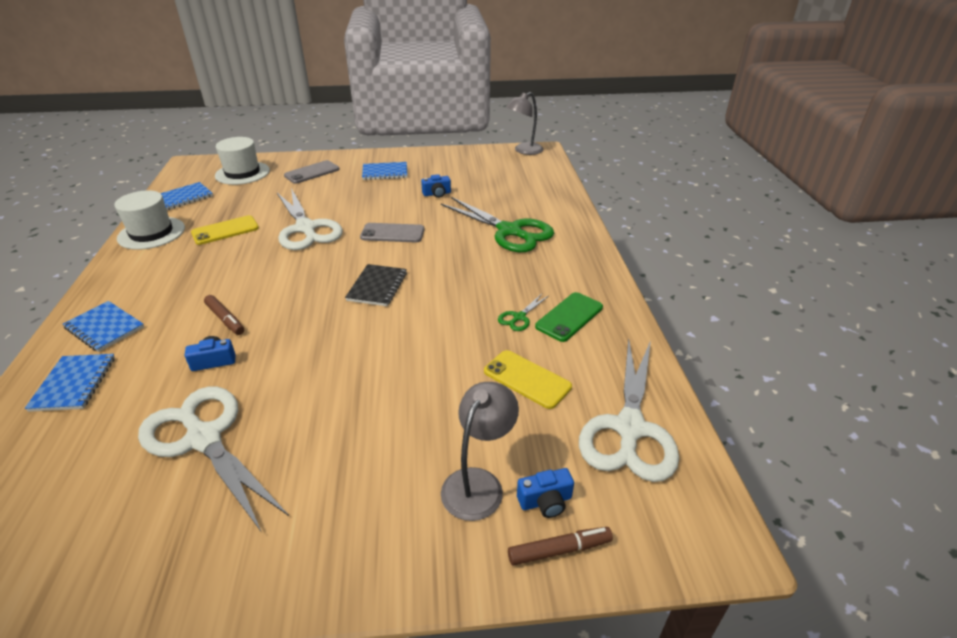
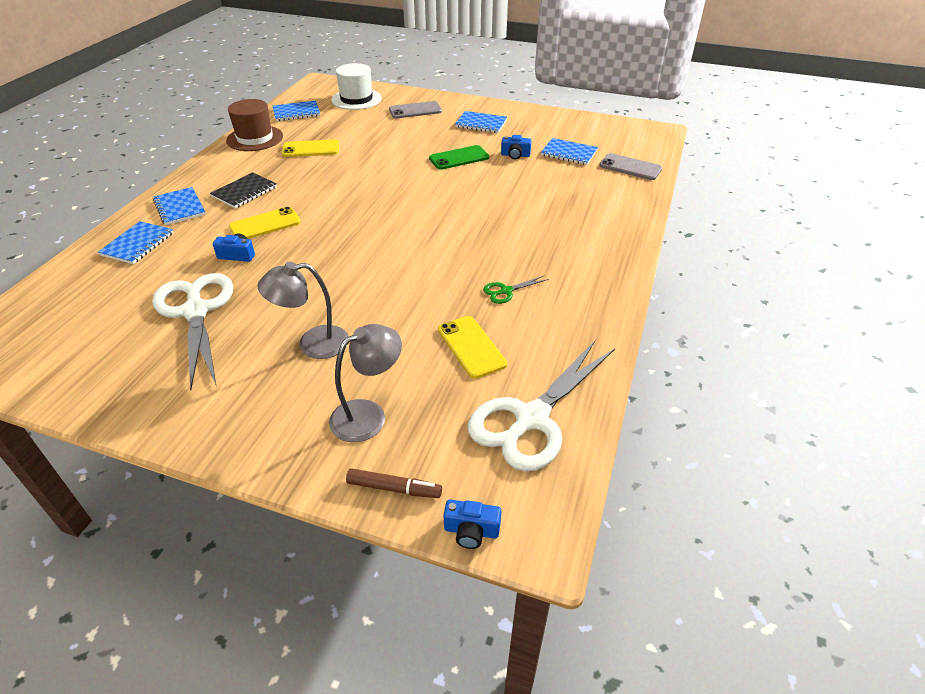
camera: 25 degrees right, 5 degrees up
white hat [114,190,185,250] -> brown hat [226,99,283,151]
brown marker [204,295,244,335] -> yellow phone [229,207,301,239]
white scissors [277,188,343,250] -> none
black notebook [345,264,407,306] -> black notebook moved to [210,172,277,208]
grey phone [360,223,424,243] -> grey phone moved to [599,153,662,180]
green scissors [441,197,554,252] -> none
grey lamp [506,92,543,155] -> grey lamp moved to [257,262,349,359]
blue camera [517,468,574,518] -> blue camera moved to [444,500,501,549]
green phone [535,292,603,342] -> green phone moved to [429,145,489,170]
none -> blue notebook [541,138,598,165]

